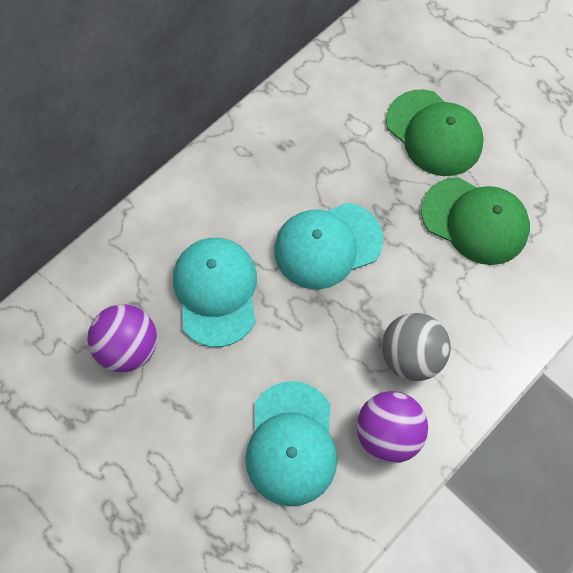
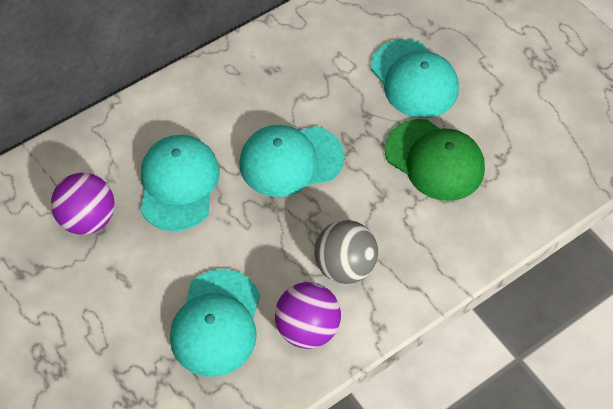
camera: 10 degrees right, 10 degrees down
green cap [386,90,484,176] -> turquoise cap [371,39,459,118]

